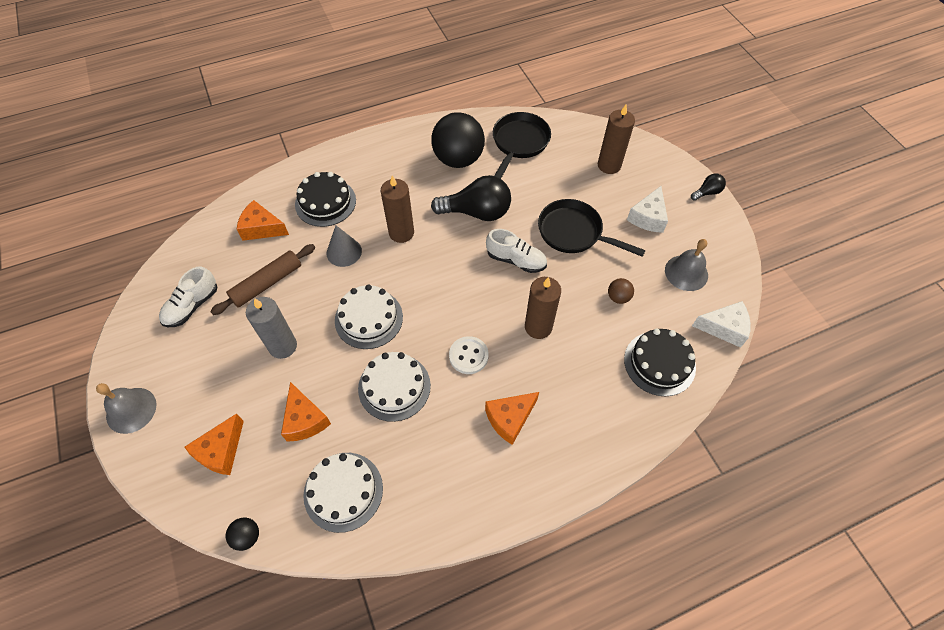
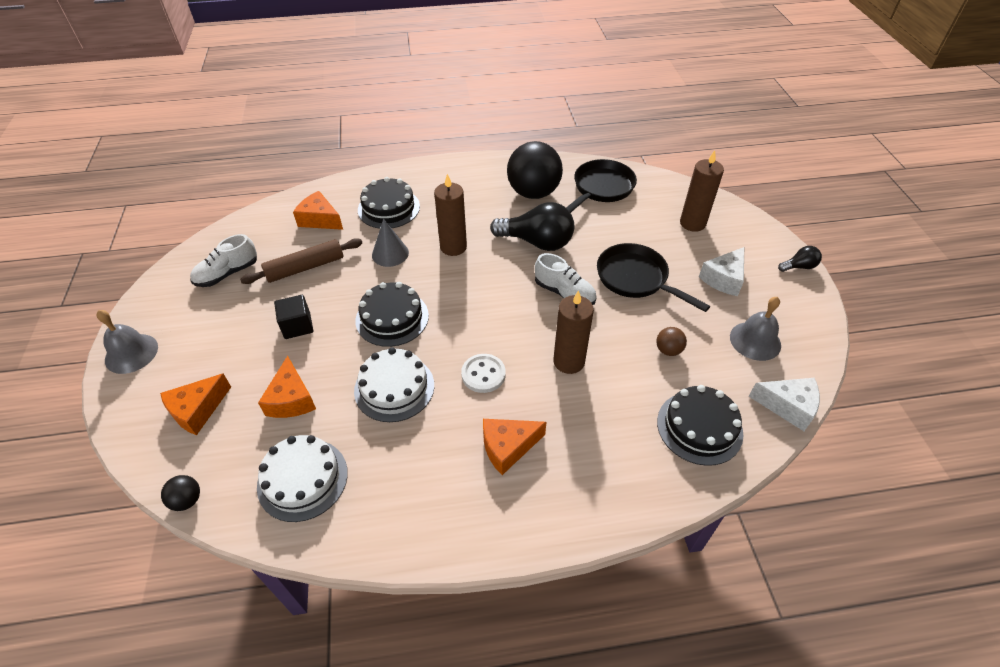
camera: 15 degrees right, 10 degrees down
grey candle [246,297,297,359] -> black cube [274,295,313,339]
white cake [335,284,403,349] -> black cake [355,282,429,347]

